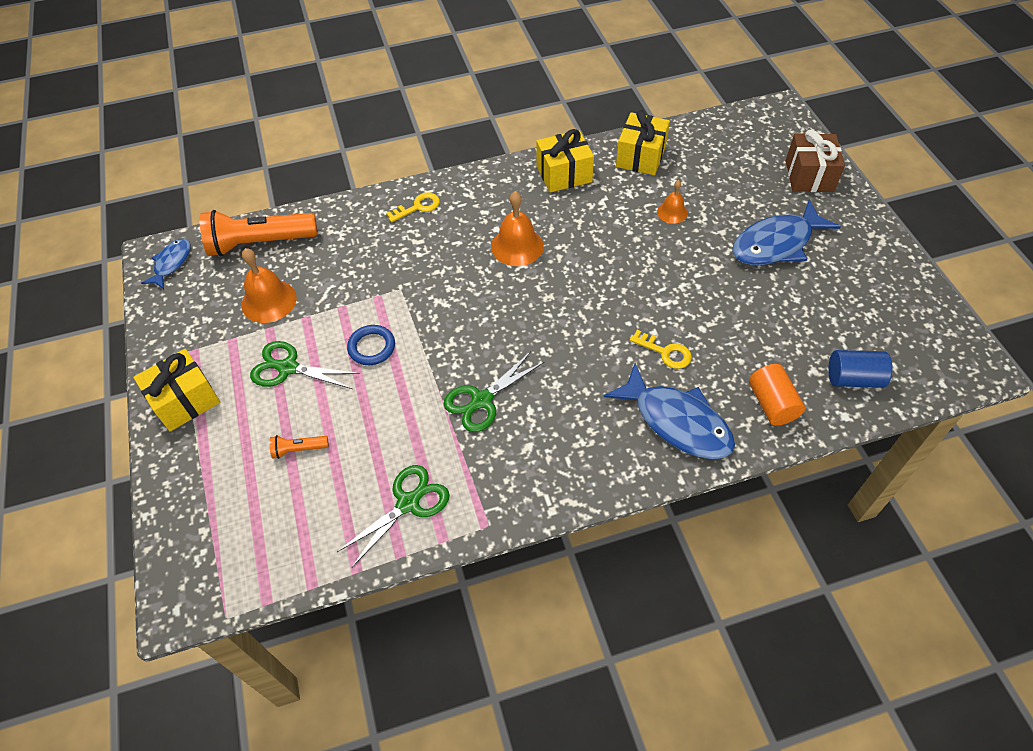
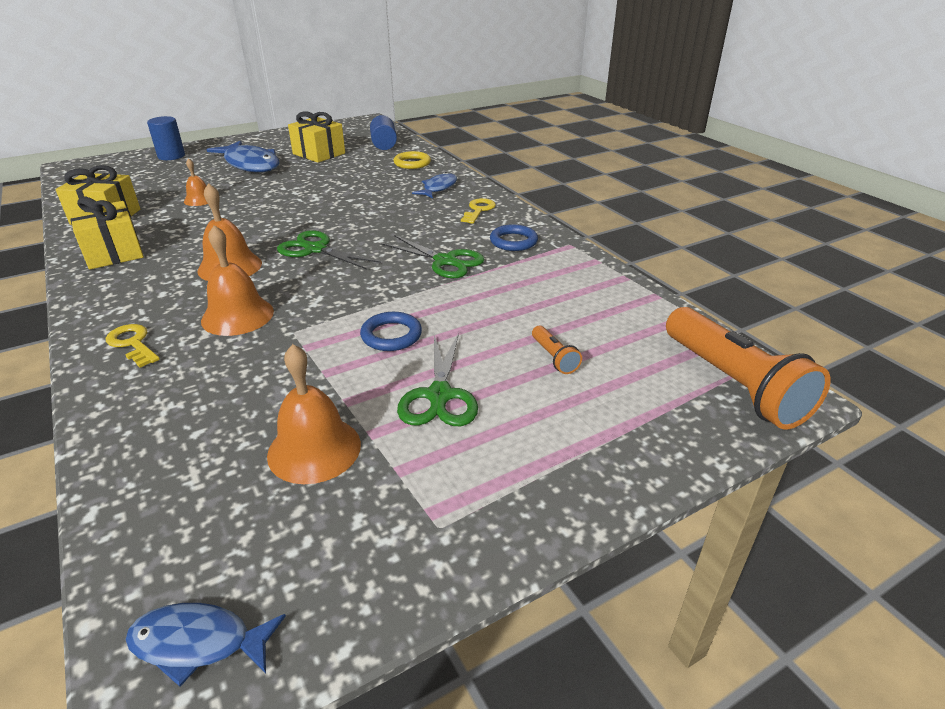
camera: 105 degrees left, 20 degrees down
yellow gift [133,349,220,432] -> yellow gift moved to [288,111,345,163]
orange flashlight [200,210,318,256] -> orange flashlight moved to [666,307,831,429]
green scissors [337,465,450,567] -> green scissors moved to [277,230,381,270]
blue fish [604,363,735,459] -> blue fish [412,172,457,198], size x0.56
yellow key [630,330,692,369] -> yellow key moved to [461,198,496,224]
orange cylinder [749,364,805,426] -> yellow ring [394,151,431,169]
brown gift [786,130,845,192] -> blue cylinder [147,116,185,160]
none -> orange bell [201,225,274,336]
none -> blue ring [490,224,538,251]

